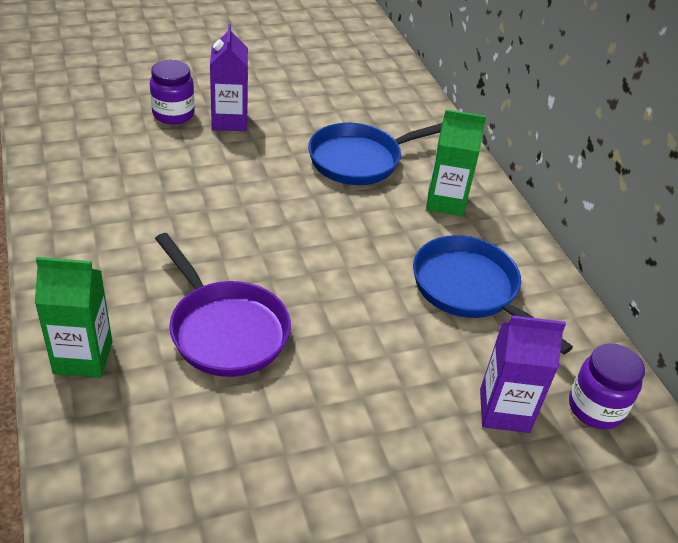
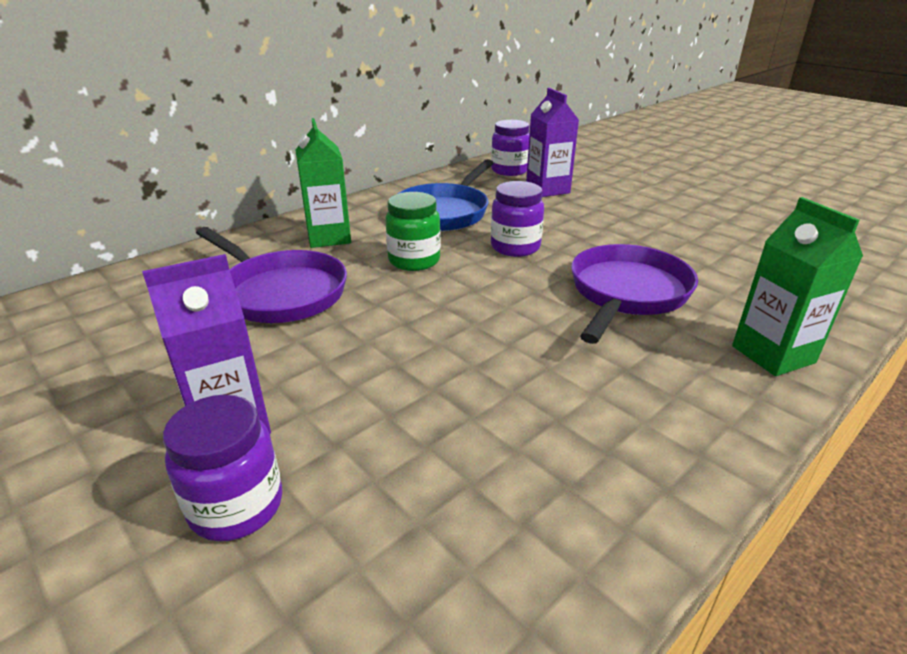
camera: 110 degrees left, 10 degrees down
blue pan [308,123,442,185] -> purple pan [196,227,347,323]
none -> green jar [385,192,441,271]
none -> purple jar [491,181,544,257]

